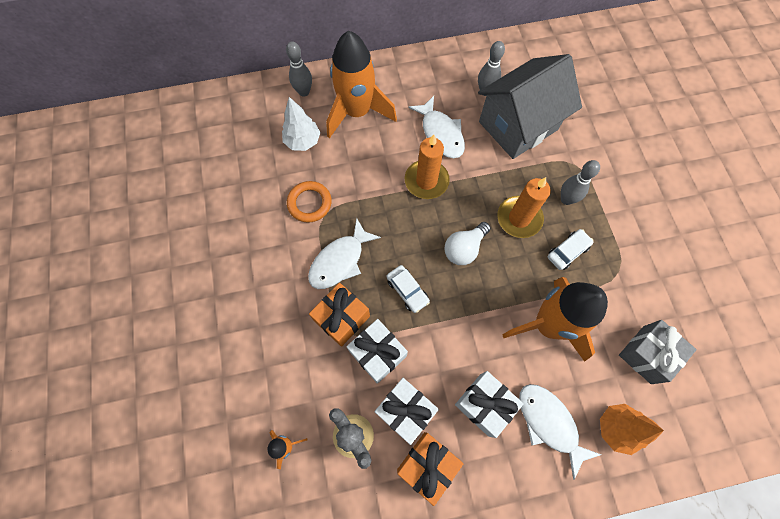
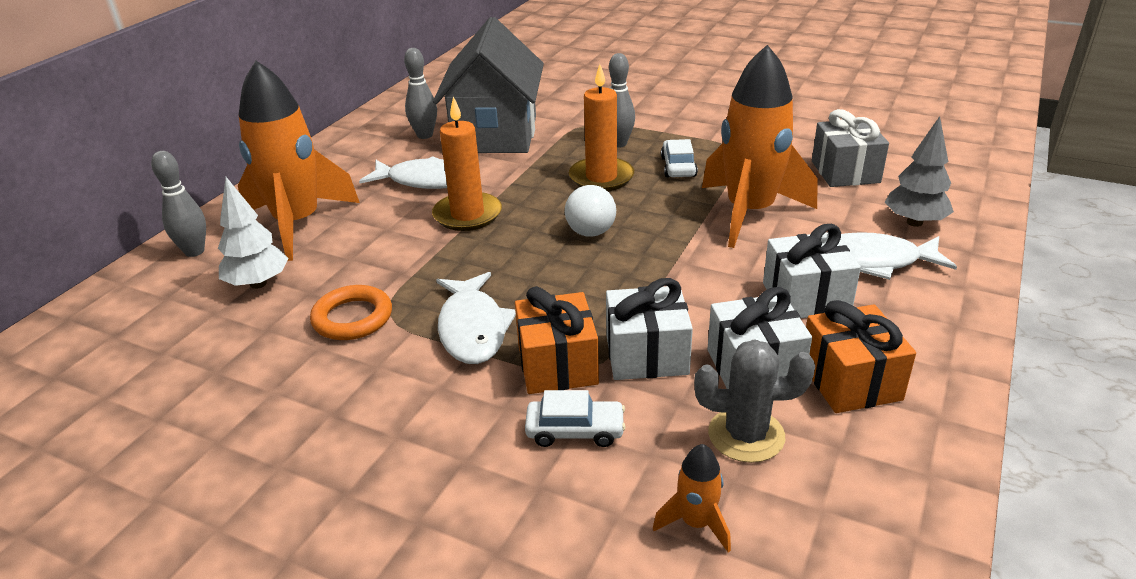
camera: 50 degrees left, 35 degrees down
white car [387,265,430,313] -> white car moved to [525,390,626,447]
orange tree [600,404,664,455] -> grey tree [885,116,954,227]

